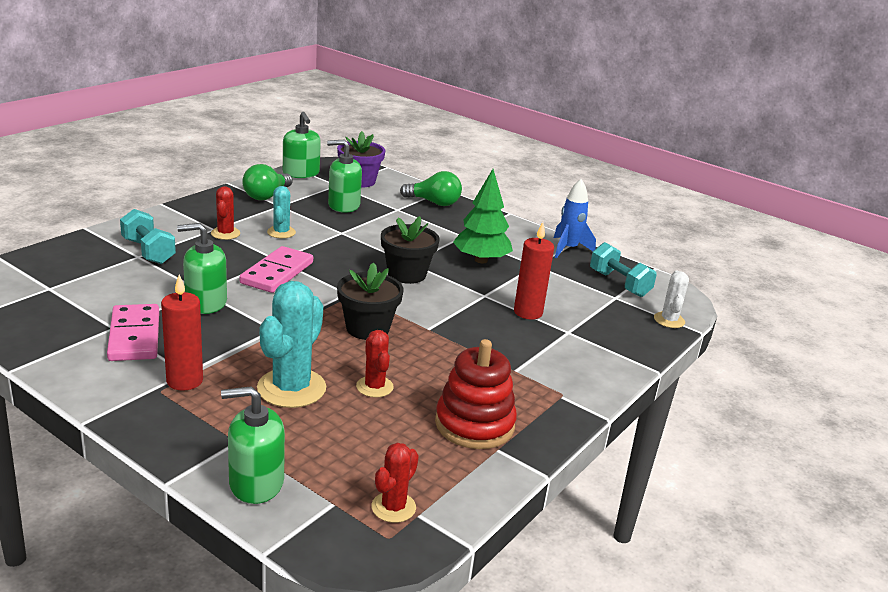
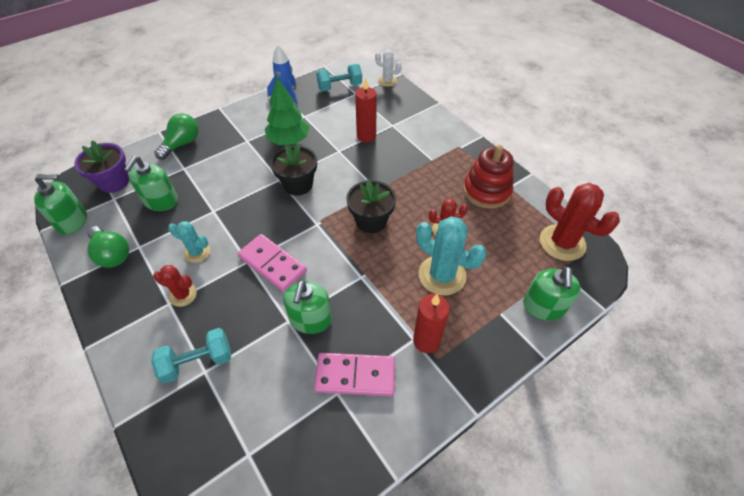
camera: 70 degrees left, 25 degrees up
red cactus [371,443,419,523] -> red cactus [540,183,620,261], size x1.80

